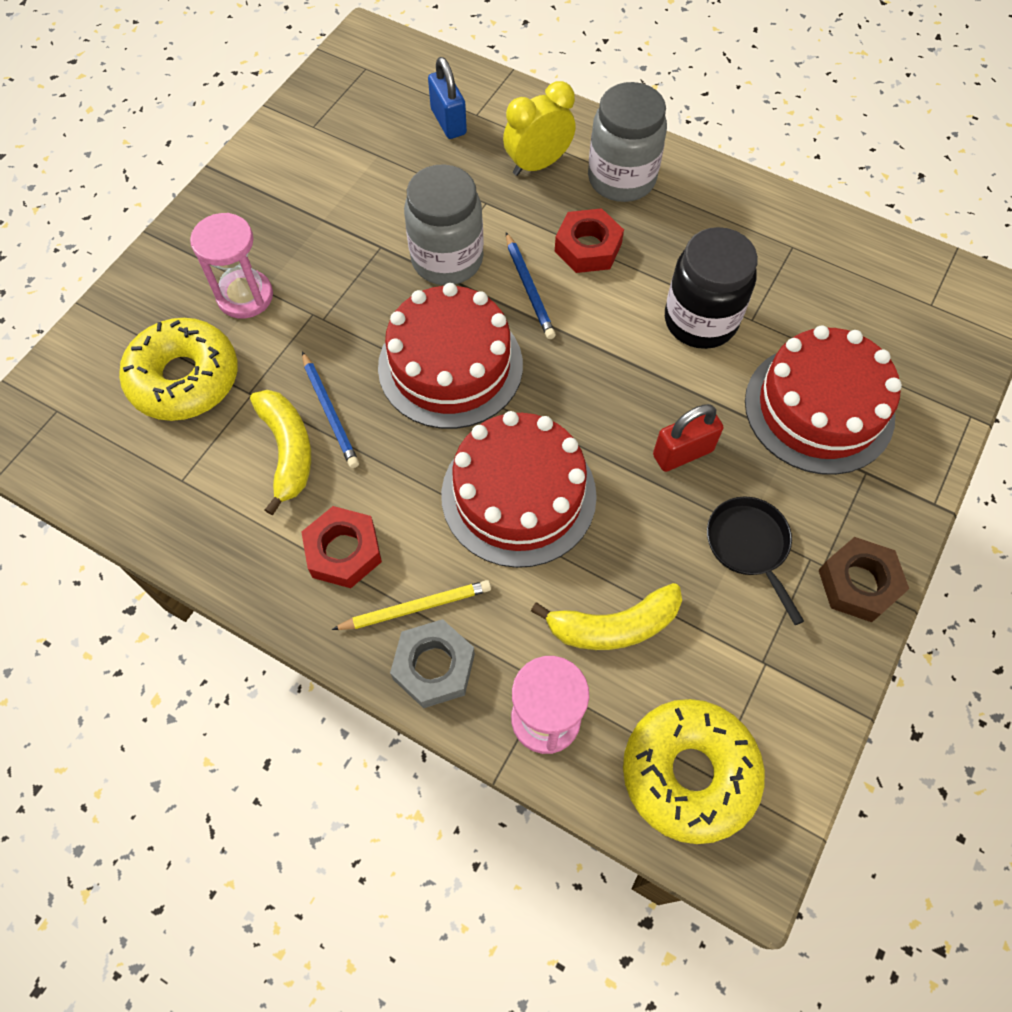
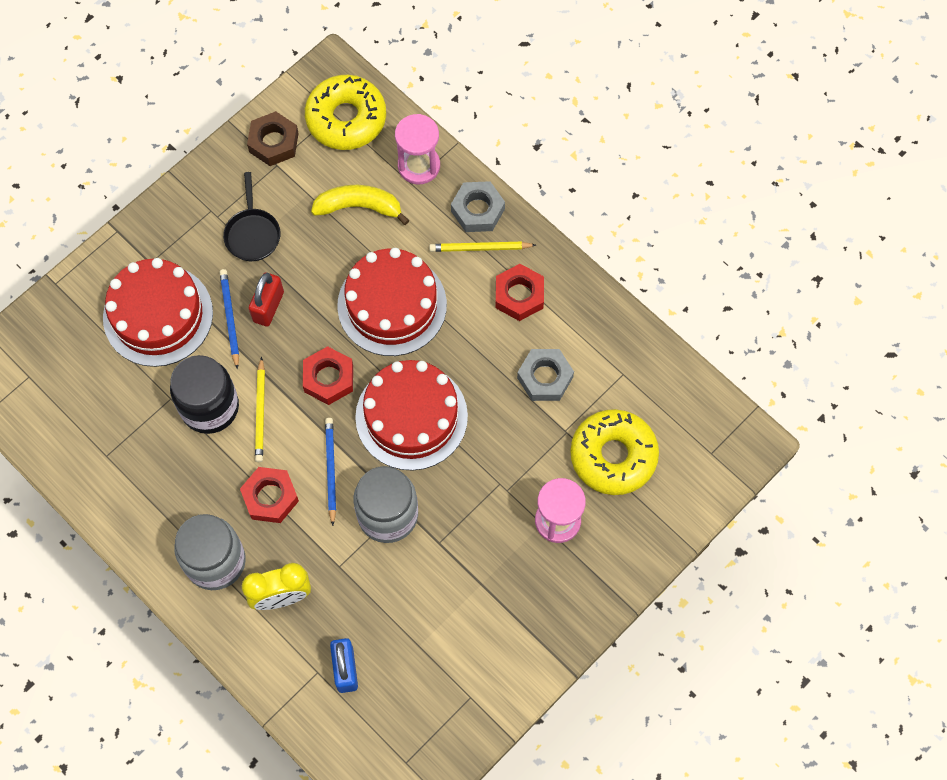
camera: 165 degrees left, 5 degrees up
yellow banana [250,390,311,515] -> grey nut [517,349,574,401]
blue pencil [302,351,359,468] -> blue pencil moved to [219,269,239,370]
red padlock [653,404,723,472] -> red padlock turned 60 degrees counterclockwise [249,272,284,327]
brown nut [819,537,909,622] -> brown nut moved to [247,111,299,166]
none -> yellow pencil [255,357,265,462]
none -> red nut [303,346,353,405]

